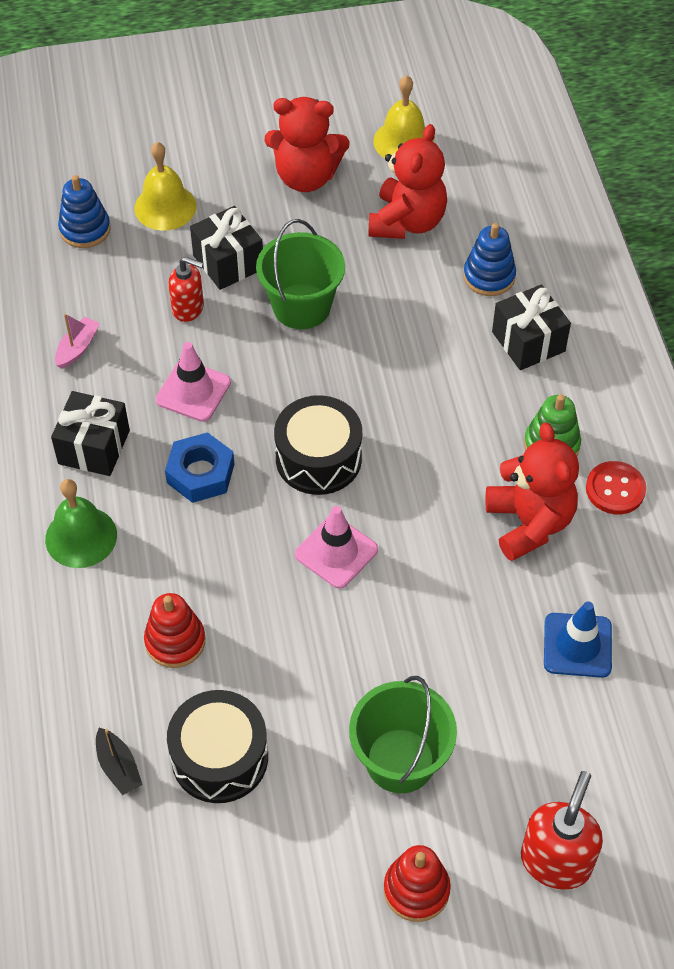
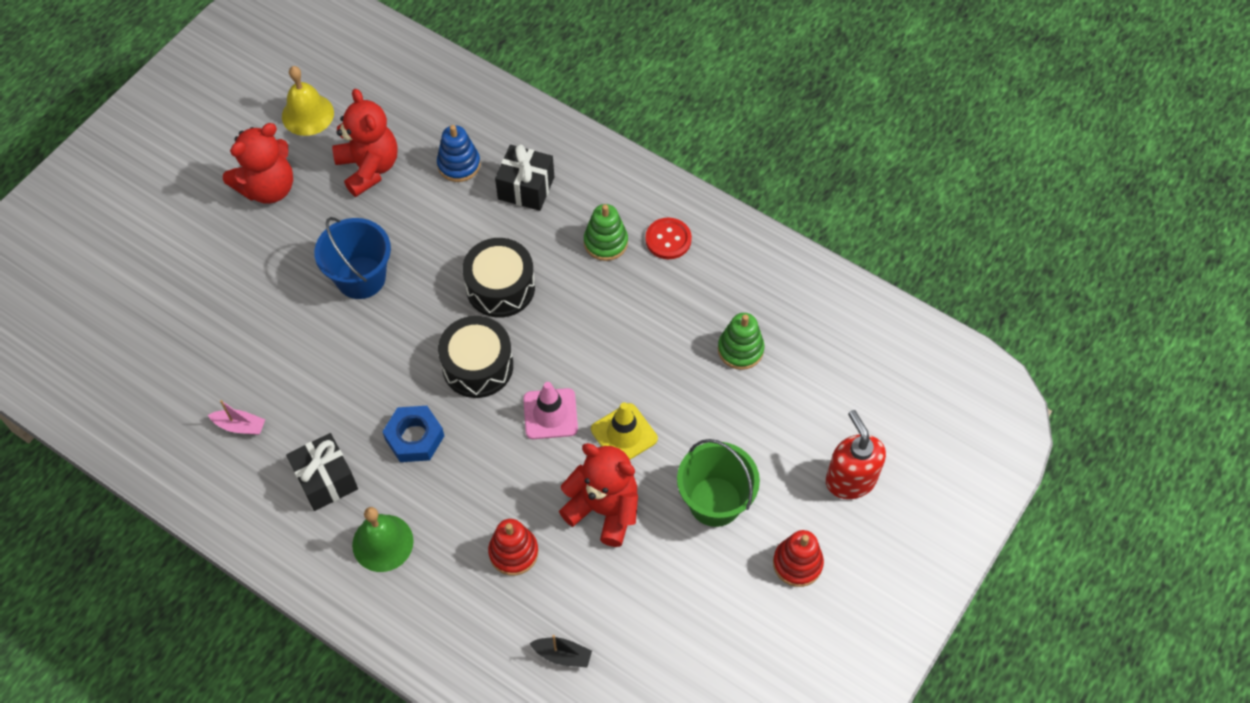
camera: 45 degrees left, 5 degrees up
pink boat [55,314,100,369] -> pink boat turned 120 degrees clockwise [208,400,265,435]
blue stacking toy [58,175,110,248] -> none
yellow bell [134,142,197,231] -> none
pink traffic cone [156,342,231,422] -> none
black drum [167,690,268,803] -> black drum moved to [462,238,535,318]
red soap dispenser [168,257,204,322] -> none
black gift [190,206,263,290] -> none
green bucket [256,219,345,329] -> blue bucket [314,217,391,299]
red teddy bear [485,423,579,561] -> red teddy bear moved to [559,443,638,547]
blue traffic cone [544,601,612,678] -> green stacking toy [718,313,764,370]
none -> yellow traffic cone [591,403,658,460]

